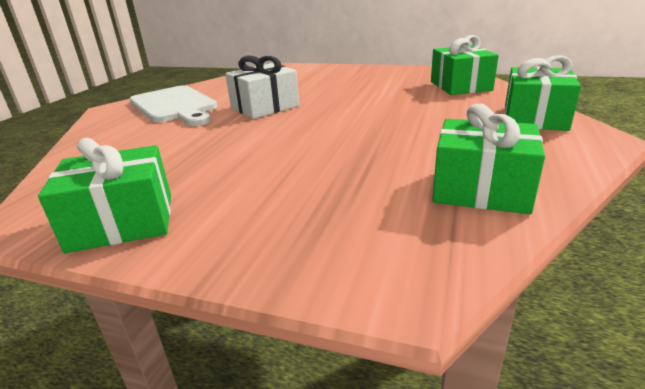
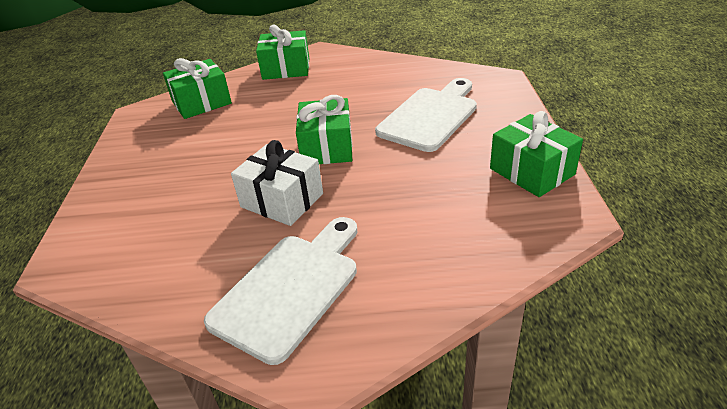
camera: 110 degrees left, 10 degrees up
green gift [432,104,545,214] -> green gift moved to [296,95,352,164]
none -> white cutting board [375,78,477,152]

